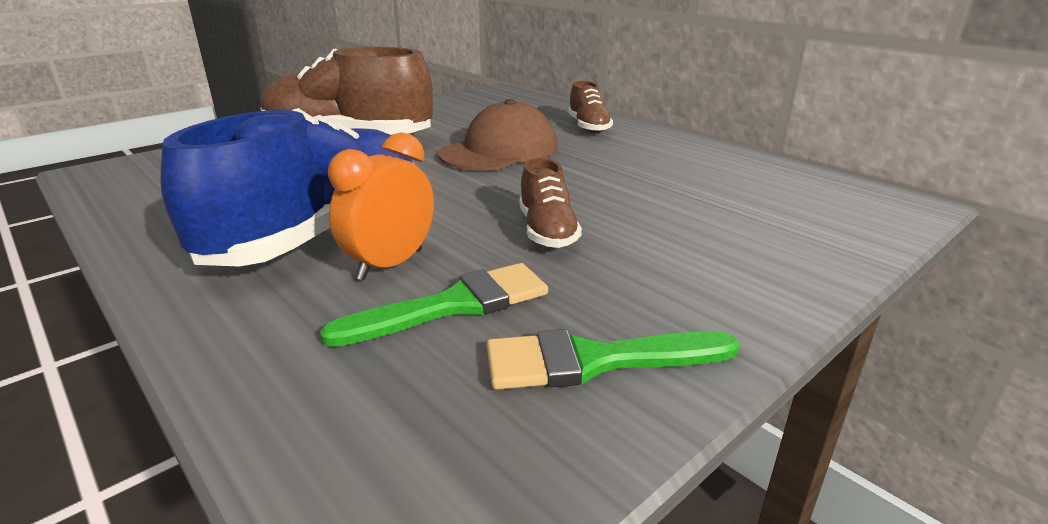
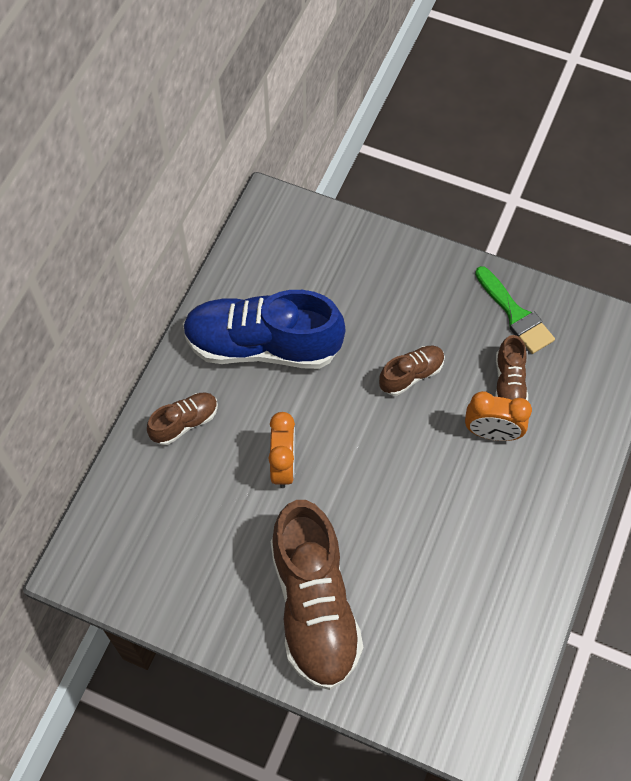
camera: 115 degrees left, 35 degrees up
blue shoe [161,108,414,267] -> blue shoe moved to [183,290,345,369]
green brush [320,263,548,347] -> brown shoe [495,335,528,401]
brown cap [438,99,558,171] -> orange clock [268,412,295,488]

